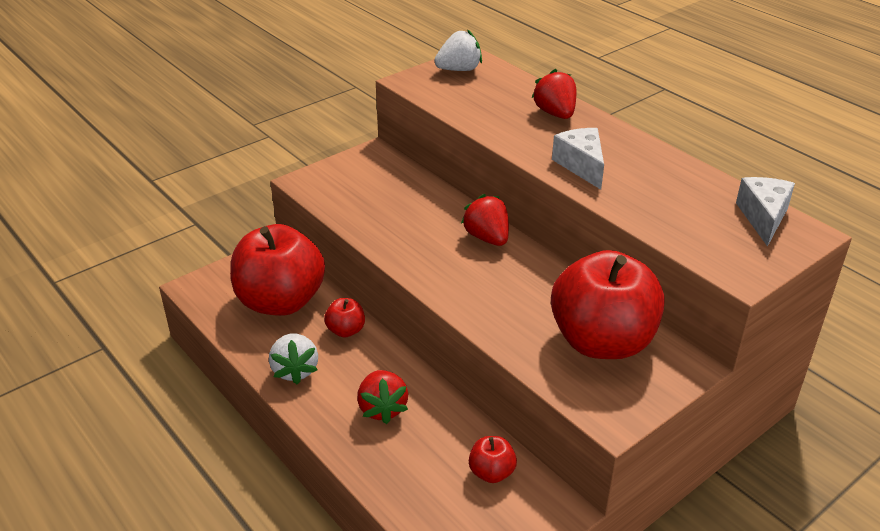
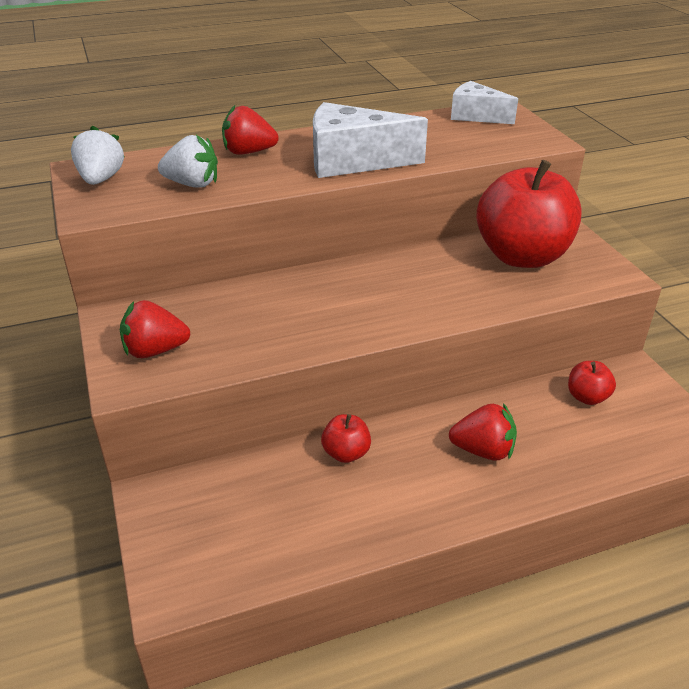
camera: 70 degrees left, 0 degrees up
red apple [230,224,325,316] -> none
white strawberry [269,333,318,384] -> white strawberry moved to [158,135,218,188]
red strawberry [461,194,509,246] -> red strawberry moved to [120,300,190,358]
white cheese [552,128,604,190] -> white cheese [313,102,428,178], size x1.58

